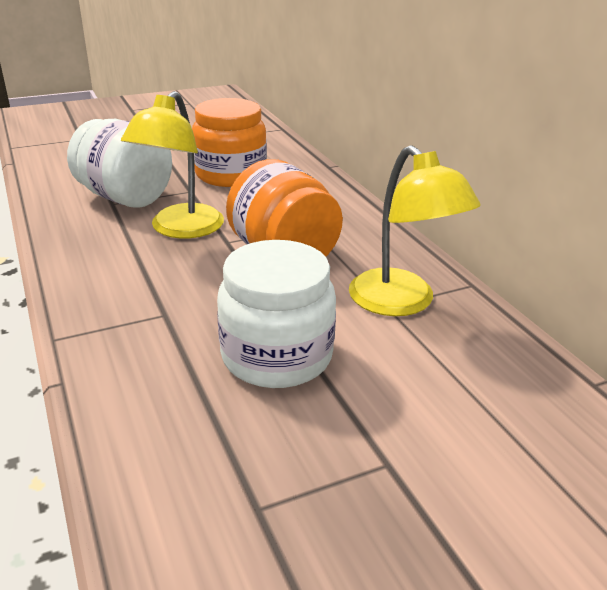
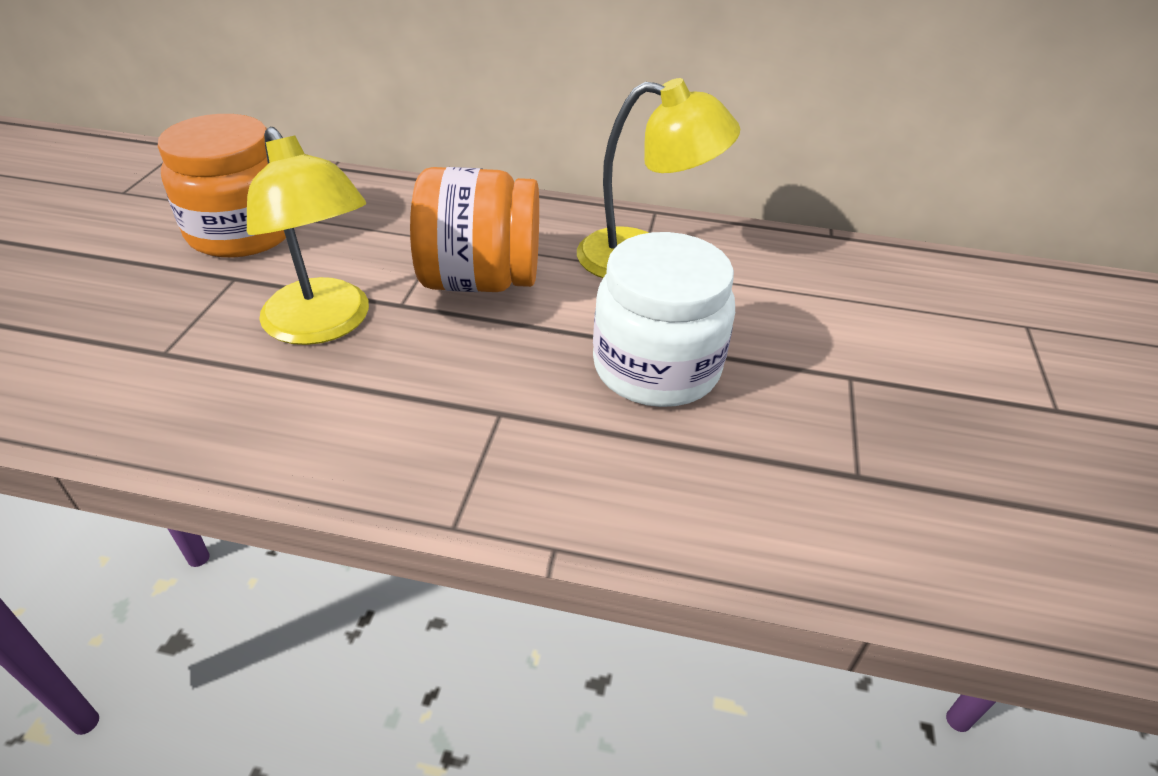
camera: 55 degrees left, 10 degrees up
white jar [67,119,172,208] -> none

